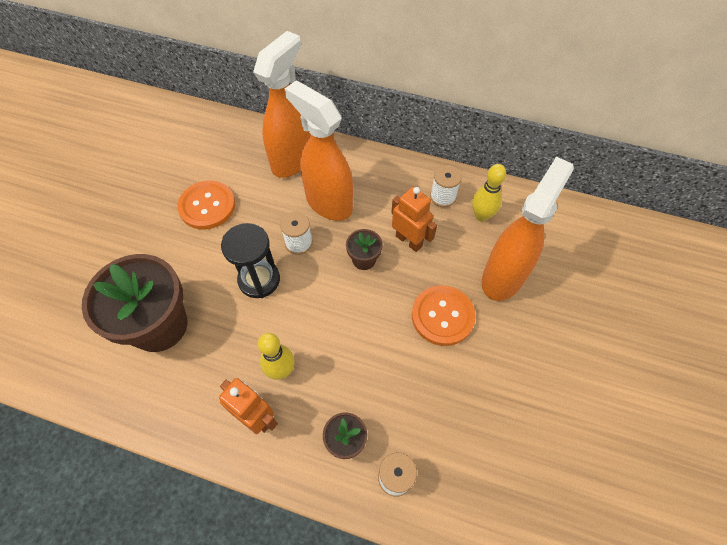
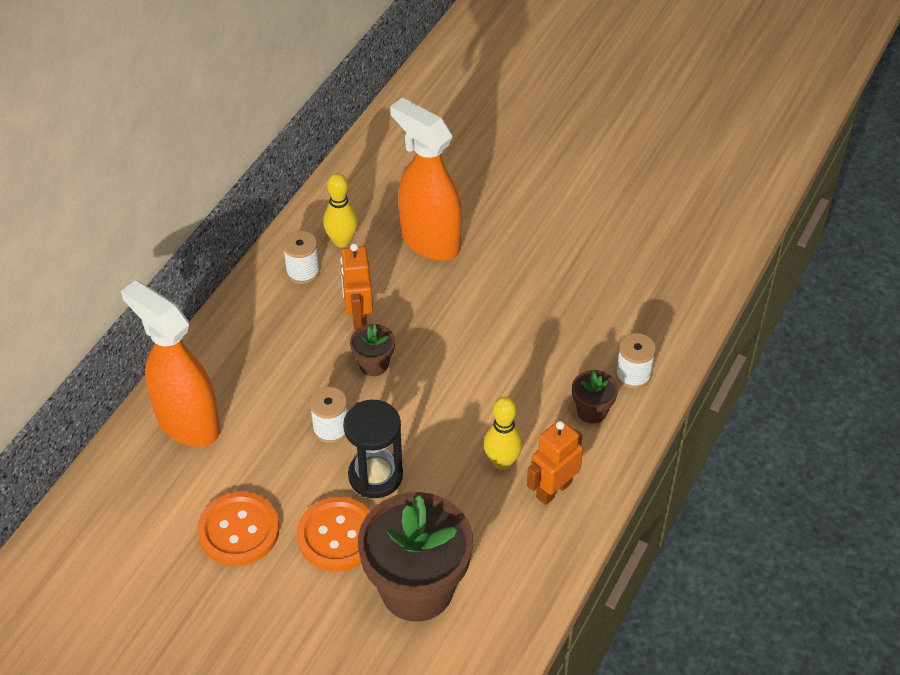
camera: 80 degrees left, 10 degrees down
orange spray bottle [284,80,353,221] -> none
orange robot [391,187,437,252] -> orange robot turned 60 degrees counterclockwise [340,243,373,330]
orange button [412,285,476,346] -> orange button moved to [297,497,371,571]

